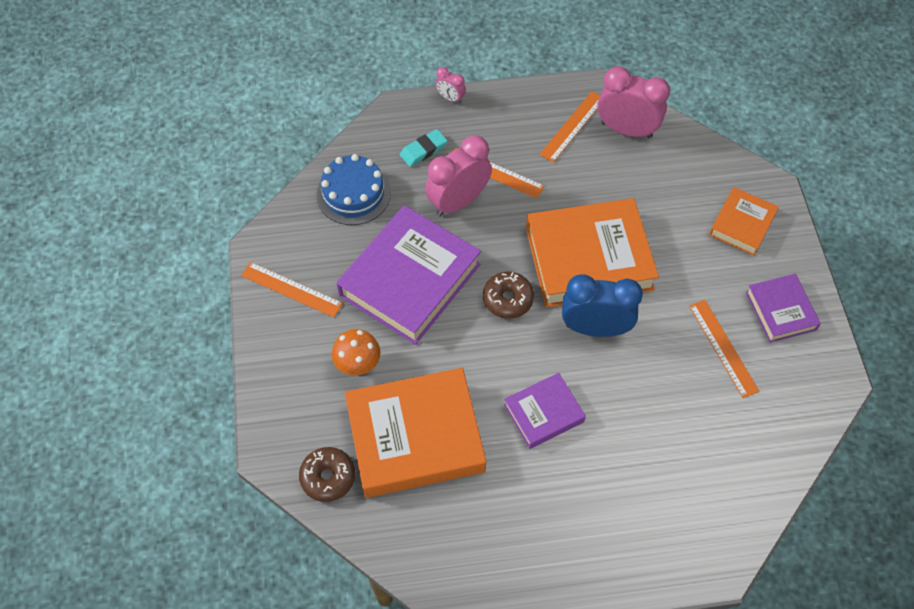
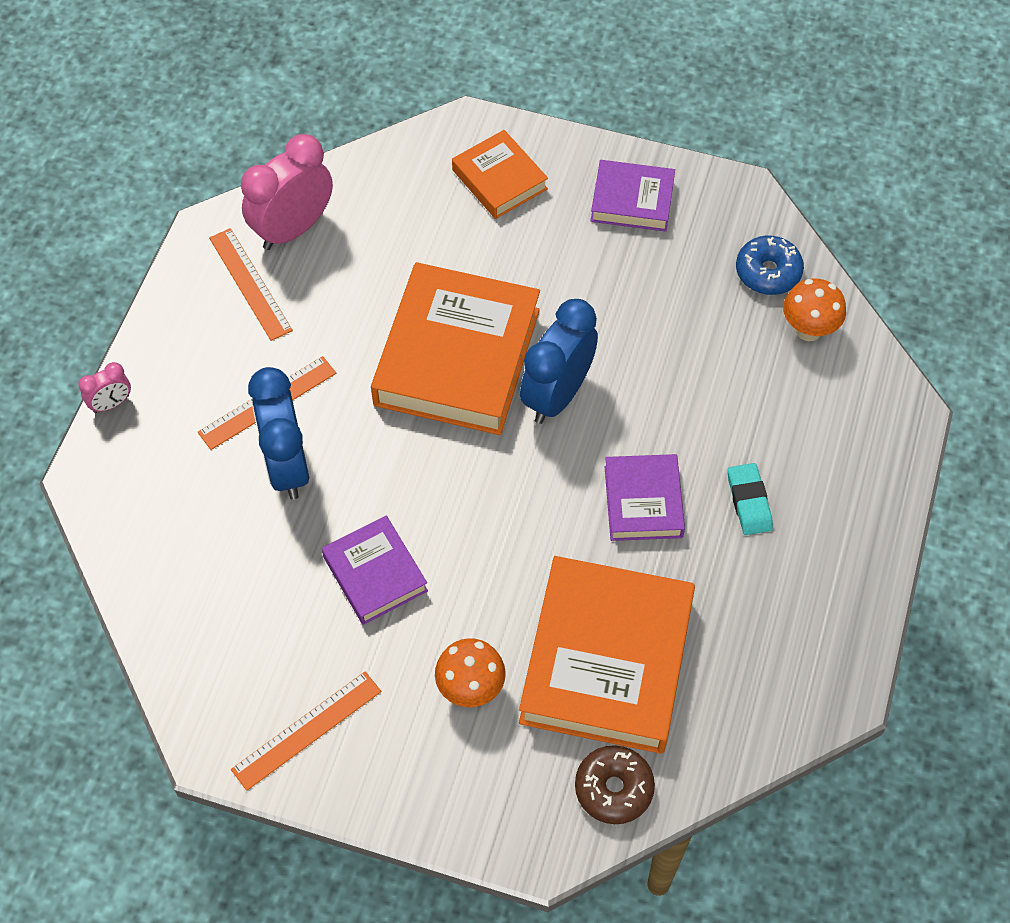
camera: 65 degrees left, 0 degrees up
blue cake [316,154,391,225] -> none
purple book [336,205,481,345] -> purple book [322,516,428,625], size x0.53
turquoise eraser [400,129,447,167] -> turquoise eraser moved to [728,463,773,535]
pink clock [425,135,492,217] -> blue clock [248,367,309,499]
brown donut [483,272,534,319] -> none
orange ruler [689,300,760,398] -> none
none -> blue donut [736,235,804,295]
none -> orange mushroom [783,278,846,341]

